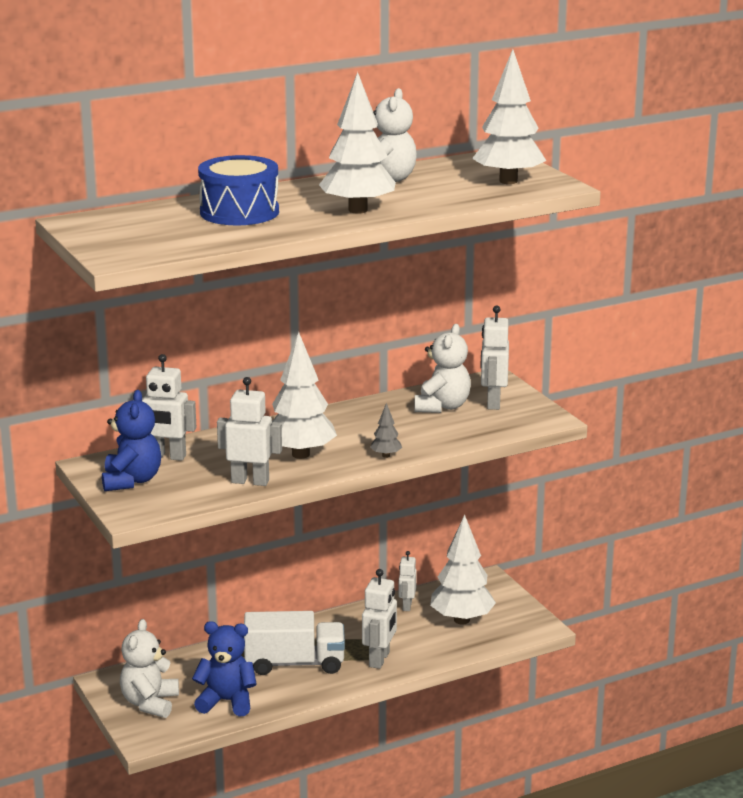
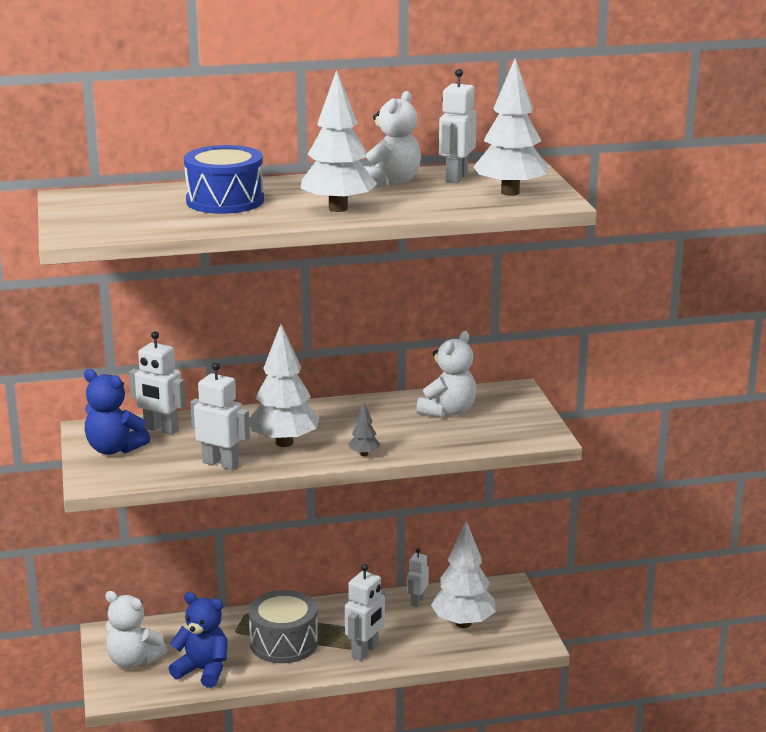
camera: 15 degrees right, 0 degrees up
blue teddy bear [102,390,161,491] -> blue teddy bear turned 105 degrees clockwise [84,369,150,455]
white teddy bear [120,619,179,718] -> white teddy bear turned 90 degrees counterclockwise [105,591,167,669]
white truck [244,611,345,675] -> grey drum [249,590,318,663]
white robot [480,306,509,410] -> white robot moved to [439,69,477,183]

